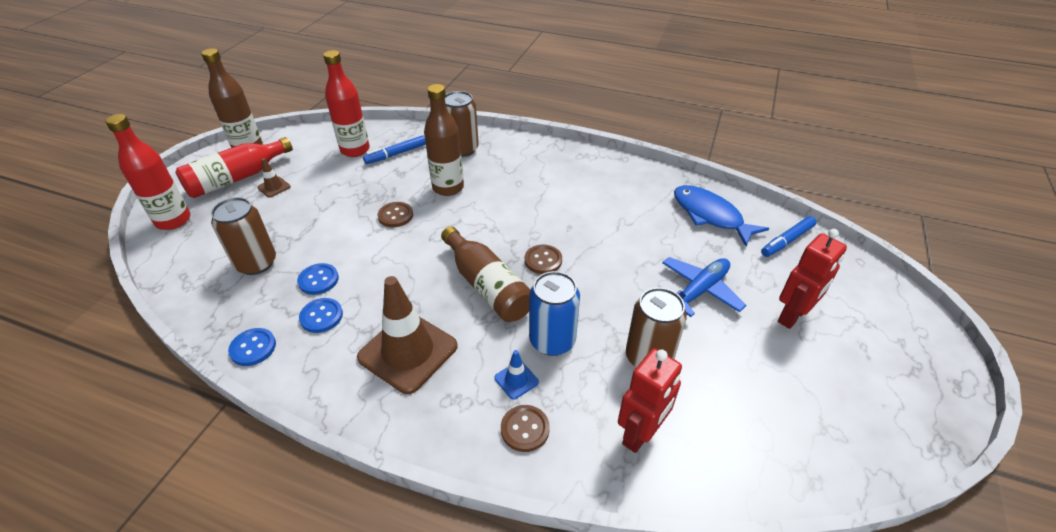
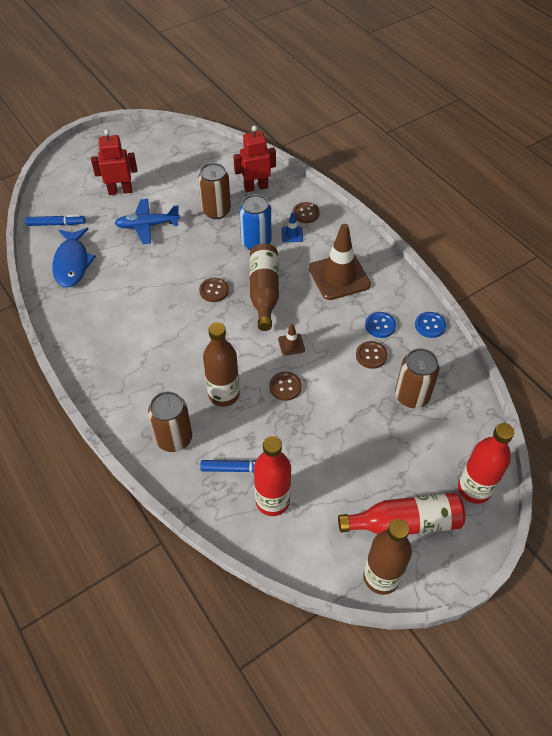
camera: 145 degrees left, 10 degrees up
brown traffic cone [257,158,291,198] -> brown traffic cone moved to [278,324,305,356]
blue button [297,263,339,295] -> brown button [356,341,388,369]

